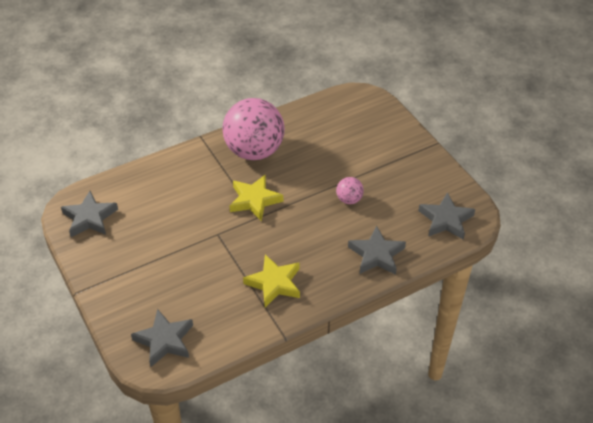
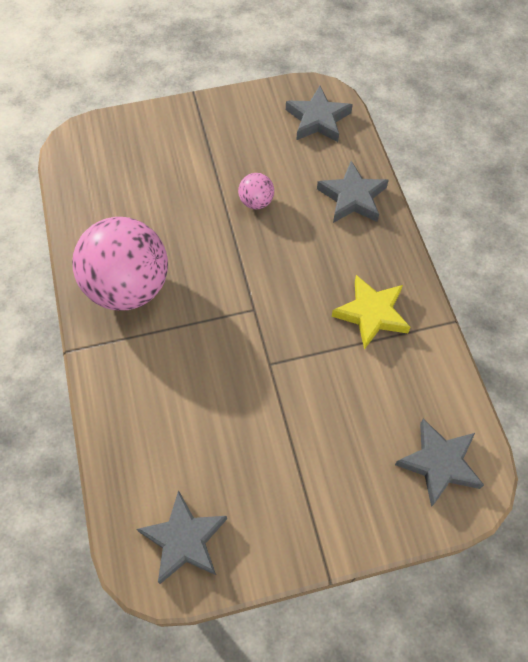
camera: 75 degrees left, 15 degrees up
yellow star [230,175,283,221] -> none

